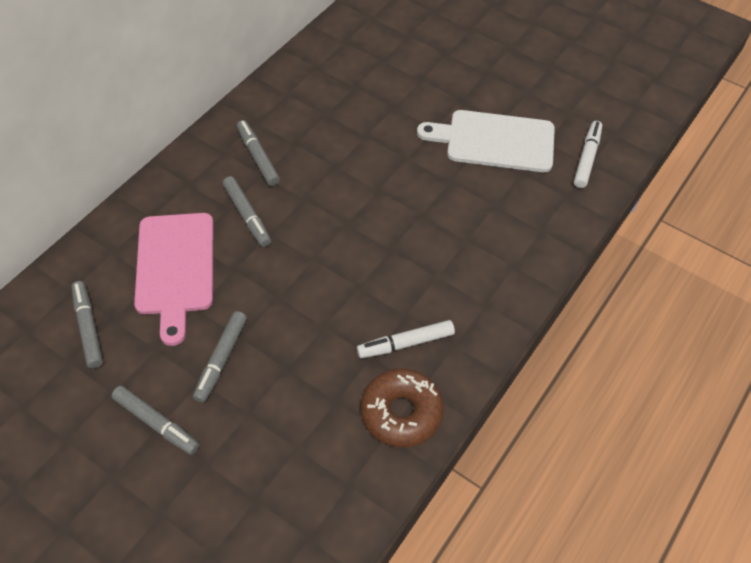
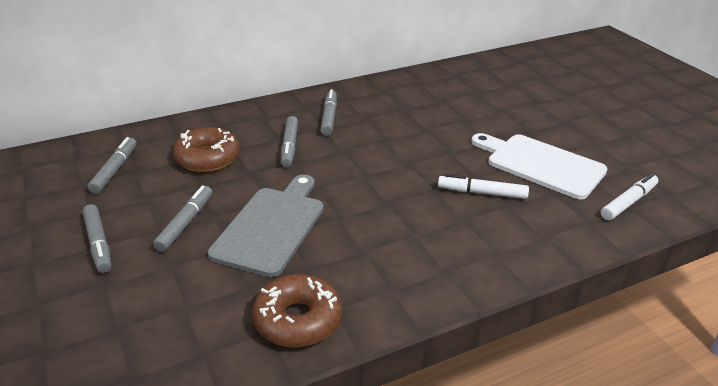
camera: 30 degrees right, 20 degrees down
pink cutting board [134,213,213,346] -> brown donut [173,127,240,172]
grey marker [193,311,247,403] -> grey marker turned 150 degrees clockwise [153,186,212,252]
white marker [356,320,455,358] -> white marker moved to [438,174,529,199]
none -> grey cutting board [208,174,324,277]

